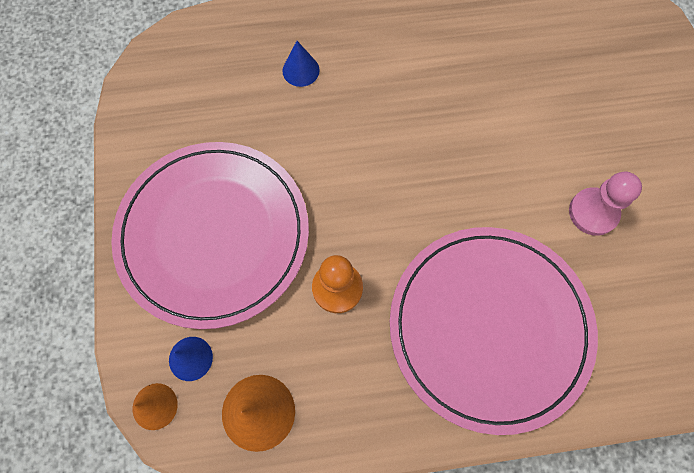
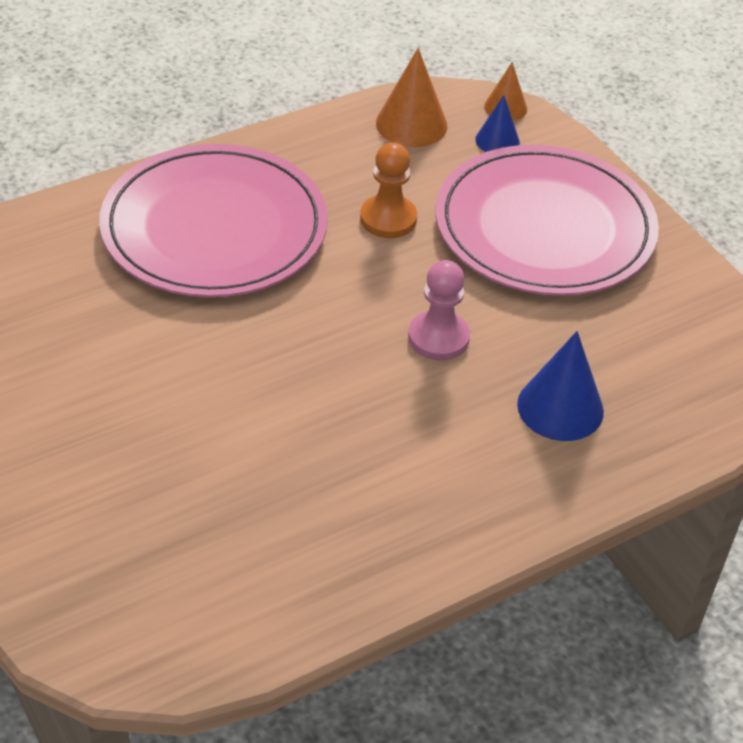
camera: 155 degrees right, 25 degrees down
blue cone [283,41,320,87] -> blue cone [517,331,604,441], size x1.63
pink pawn [569,172,642,236] -> pink pawn moved to [408,260,470,360]

